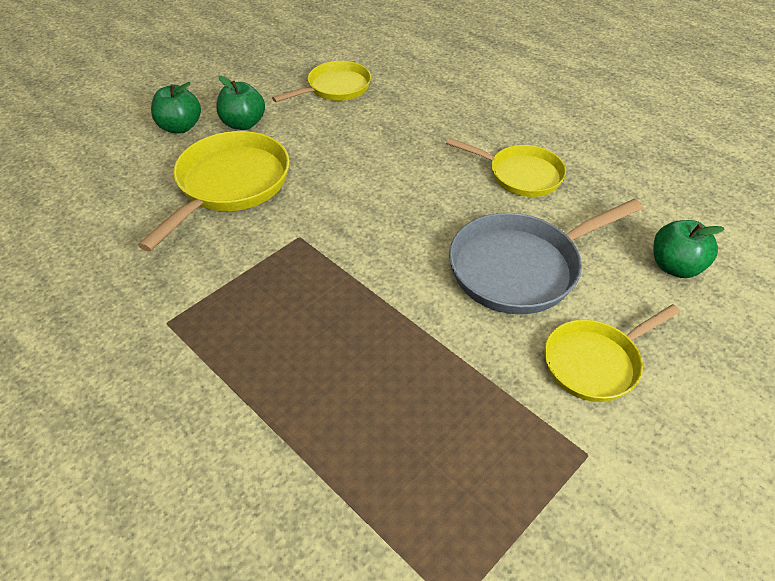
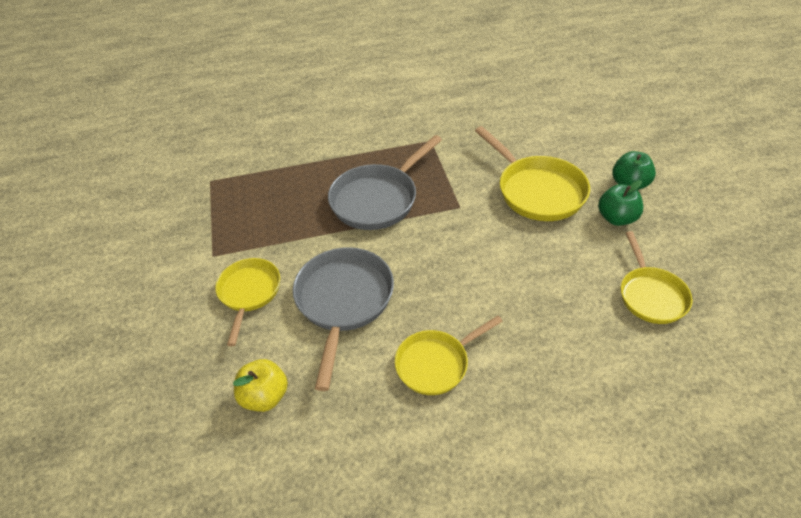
camera: 125 degrees right, 0 degrees up
green apple [654,220,725,278] -> yellow apple [233,359,288,412]
none -> grey pan [328,135,442,230]

